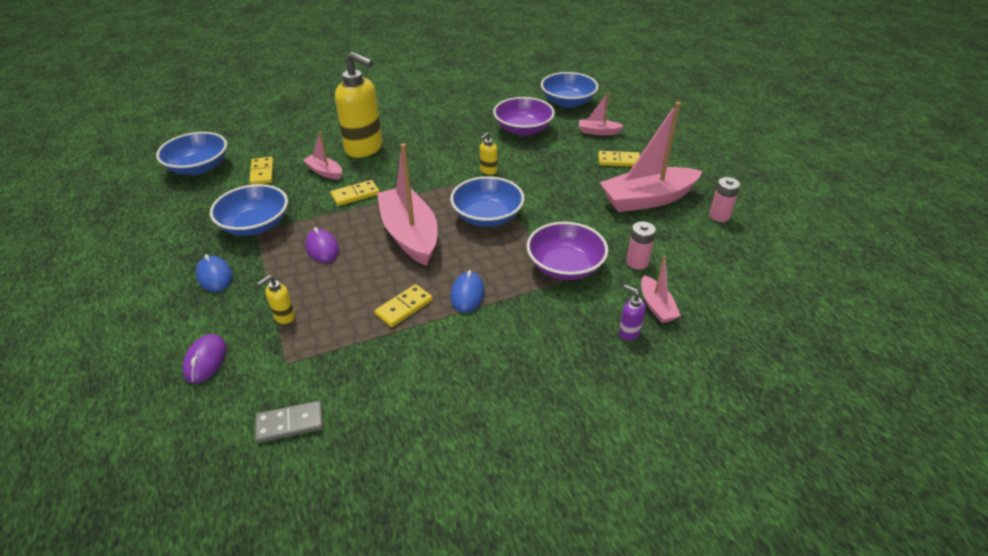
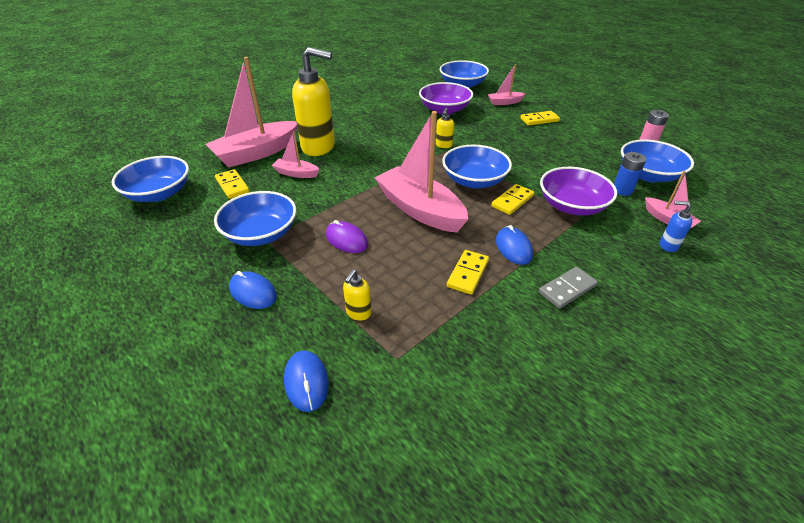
camera: 20 degrees left, 0 degrees up
purple mouse [182,334,227,384] -> blue mouse [284,350,329,412]
grey domino [255,401,323,443] -> grey domino moved to [539,267,598,309]
yellow domino [331,180,379,206] -> yellow domino moved to [491,184,534,215]
pink boat [600,102,702,212] -> pink boat moved to [205,57,297,168]
purple soap dispenser [619,285,646,341] -> blue soap dispenser [660,201,692,252]
pink battery [626,221,656,270] -> blue battery [614,152,646,196]
none -> blue bowl [621,139,694,182]

